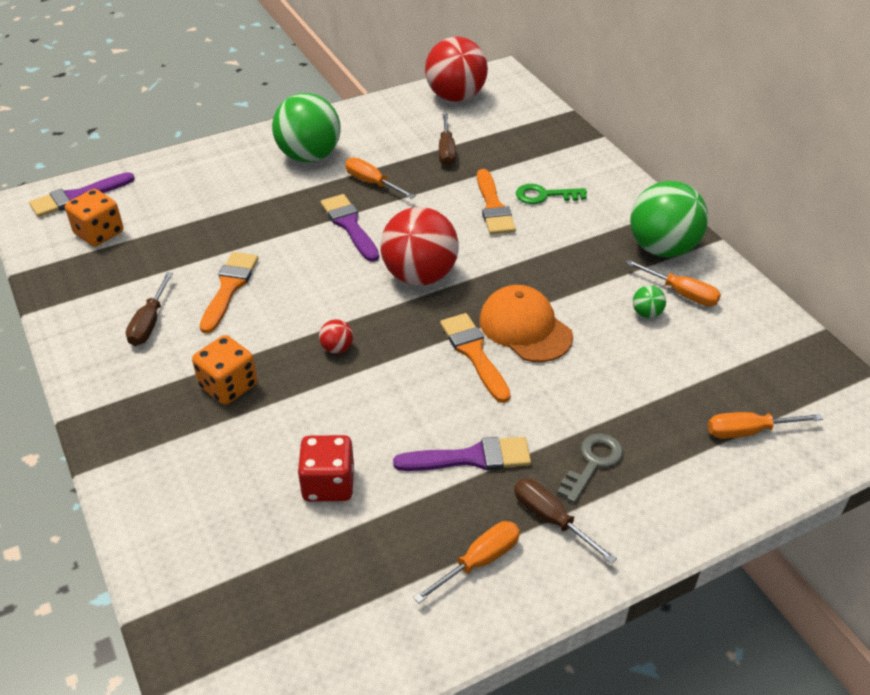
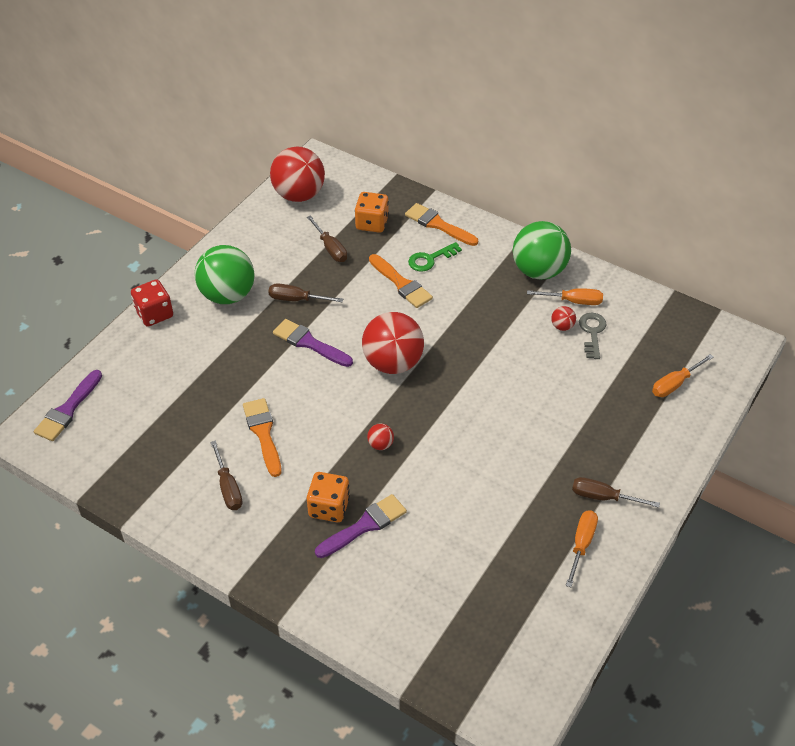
camera: 30 degrees left, 5 degrees up
orange dice [65,189,123,247] -> orange dice moved to [355,192,389,233]
red dice [298,435,354,502] -> red dice moved to [131,279,173,327]
orange screwdriver [345,157,416,199] -> brown screwdriver [268,283,343,302]
purple brush [393,437,531,471] -> purple brush moved to [315,494,407,558]
orange brush [440,313,511,403] -> orange brush moved to [405,203,478,246]
orange cap [479,285,573,362] -> none
grey key [557,434,623,503] -> grey key moved to [579,313,606,359]
green ball [633,285,666,318] -> red ball [551,306,576,331]

